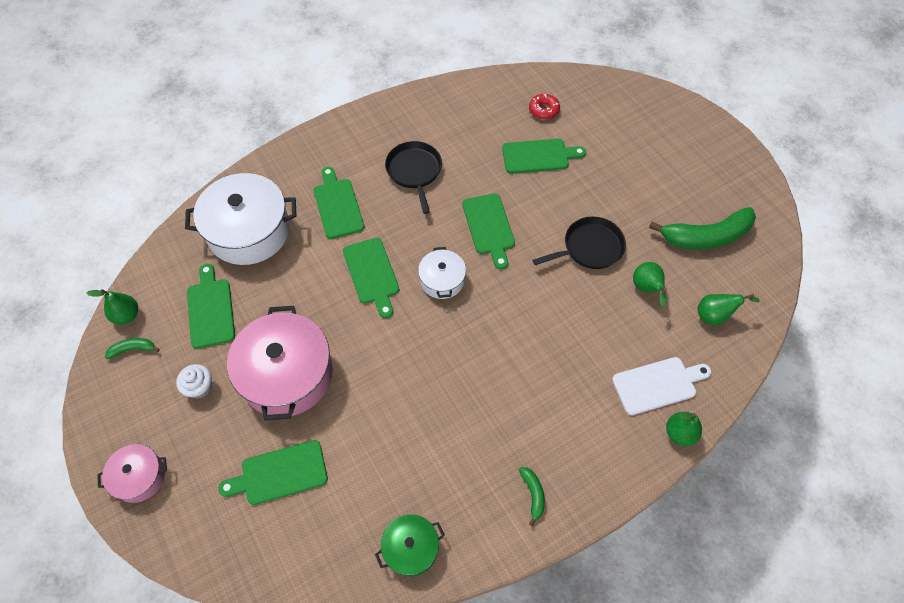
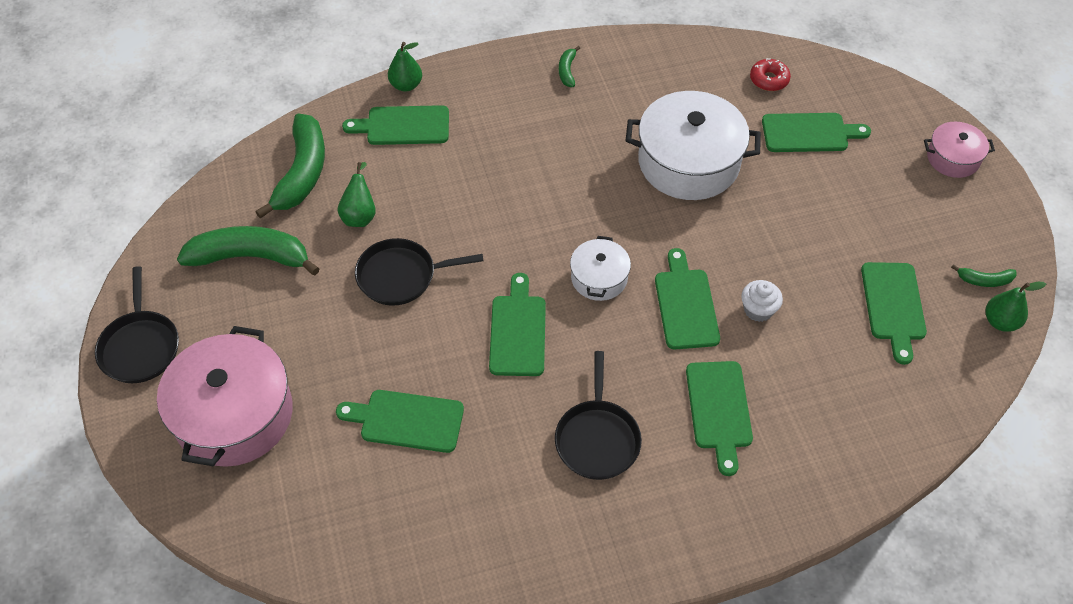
camera: 165 degrees left, 5 degrees down
white cupcake [176,364,212,398] -> white cupcake moved to [741,280,783,322]
white pot [185,173,297,265] -> white pot moved to [626,91,761,200]
pink pot [227,306,333,421] -> pink pot moved to [157,326,293,467]
green pot [375,514,445,577] -> none
red donut [529,94,560,119] -> red donut moved to [750,58,791,91]
white cutting board [612,357,712,415] -> green cutting board [342,105,449,145]
green pear [697,294,760,325] -> green banana [255,113,325,219]
none -> black pan [95,266,179,383]

